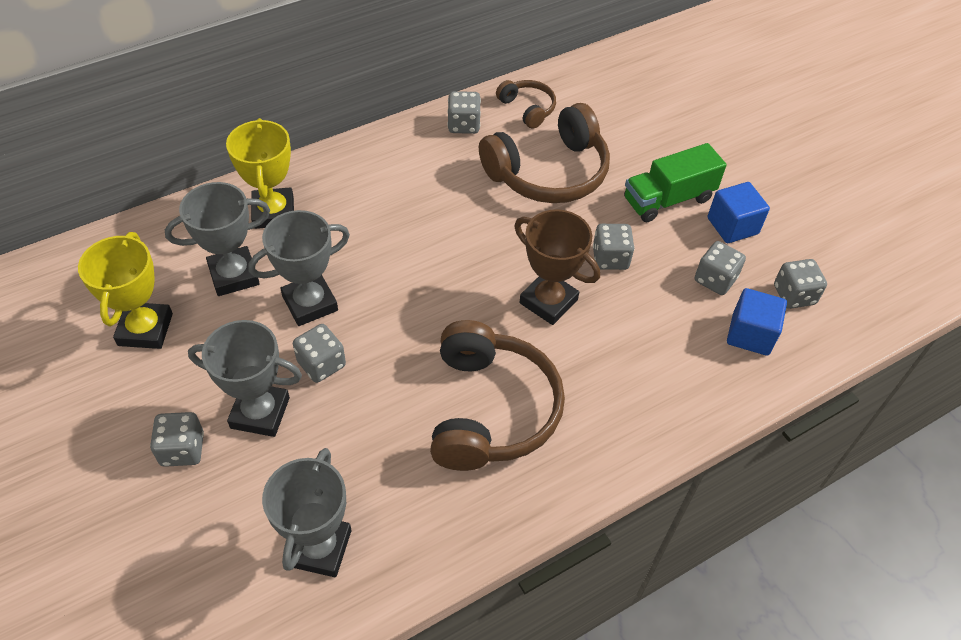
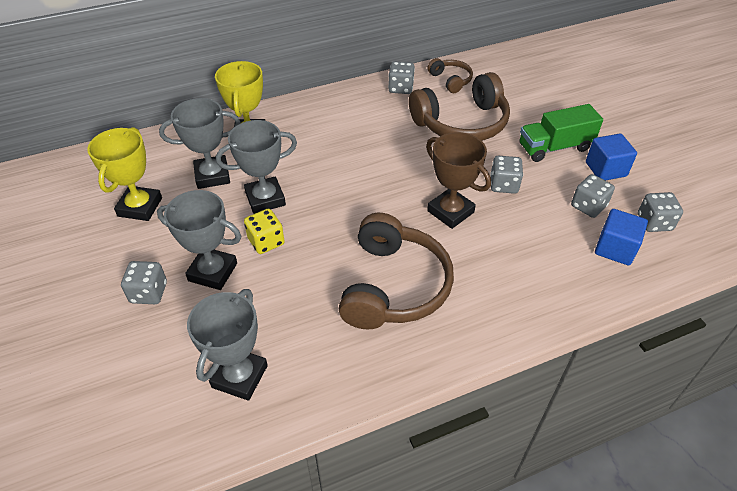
camera: 10 degrees right, 5 degrees down
grey dice [293,324,346,383] -> yellow dice [244,209,285,254]

